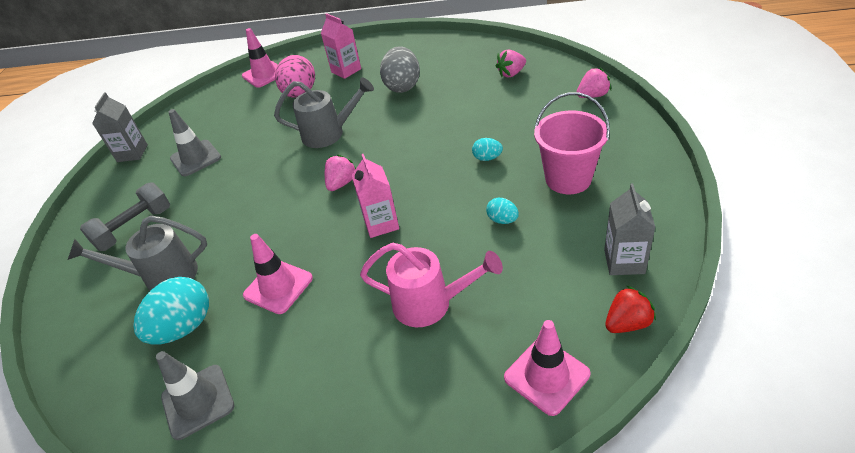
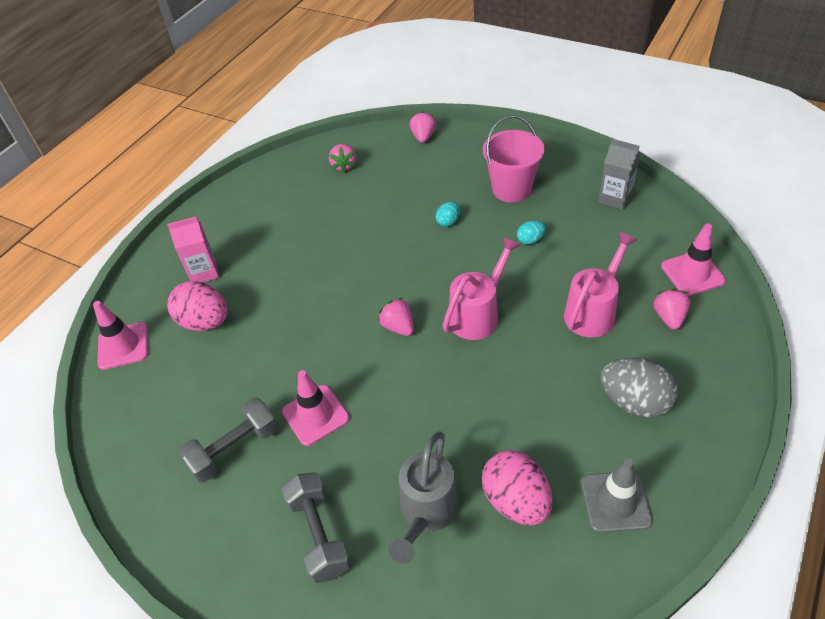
camera: 65 degrees left, 5 degrees up
grey carton [92,92,148,162] -> none
turquoise egg [133,277,209,344] -> pink egg [482,450,552,525]
grey traffic cone [169,109,221,176] -> grey dumbbell [178,398,278,483]
pink traffic cone [243,234,313,314] -> pink traffic cone moved to [282,370,350,446]
grey watering can [274,77,374,148] -> none
pink carton [351,154,399,238] -> pink watering can [443,237,520,340]
grey egg [380,46,420,93] -> grey egg moved to [600,357,678,418]
red strawberry [605,285,656,333] -> none
none -> pink strawberry [654,288,690,330]

